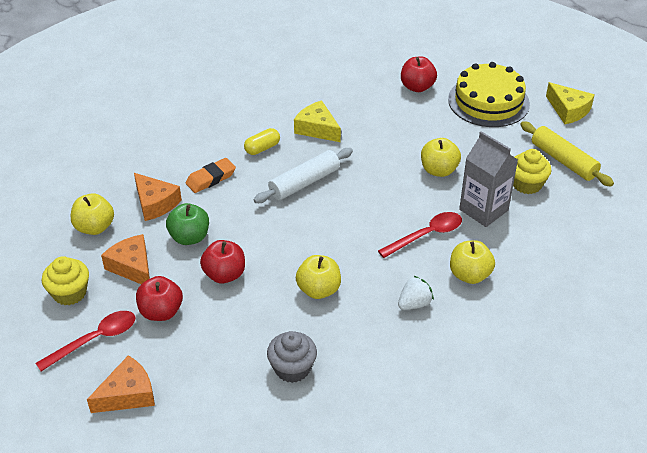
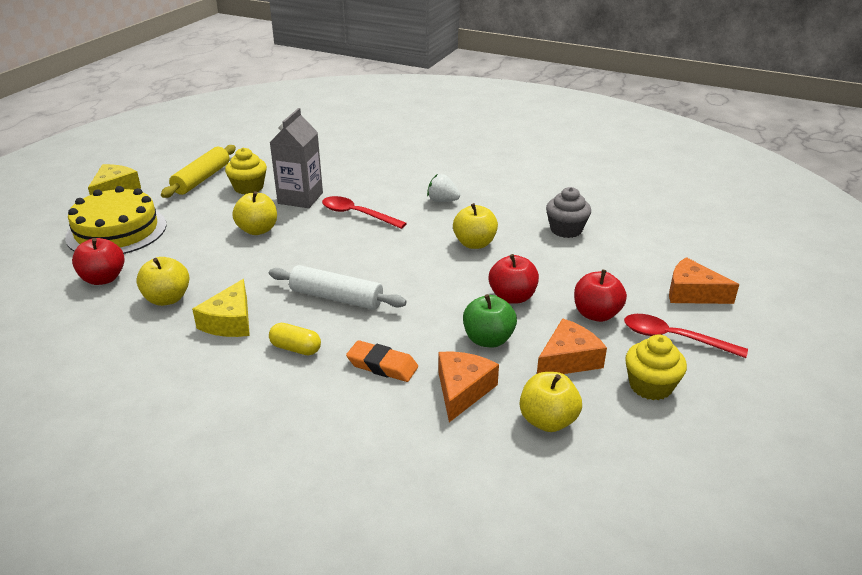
camera: 120 degrees left, 10 degrees down
orange cheese [101,234,150,284] -> orange cheese turned 150 degrees counterclockwise [537,318,607,374]
yellow apple [450,240,495,284] -> yellow apple moved to [136,257,189,306]

